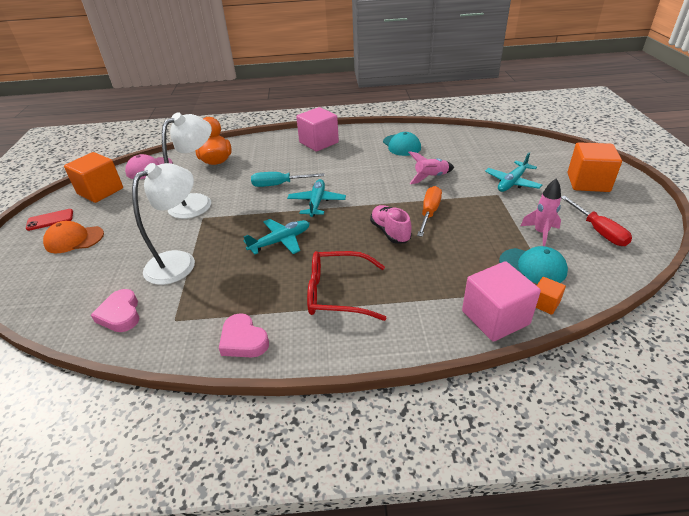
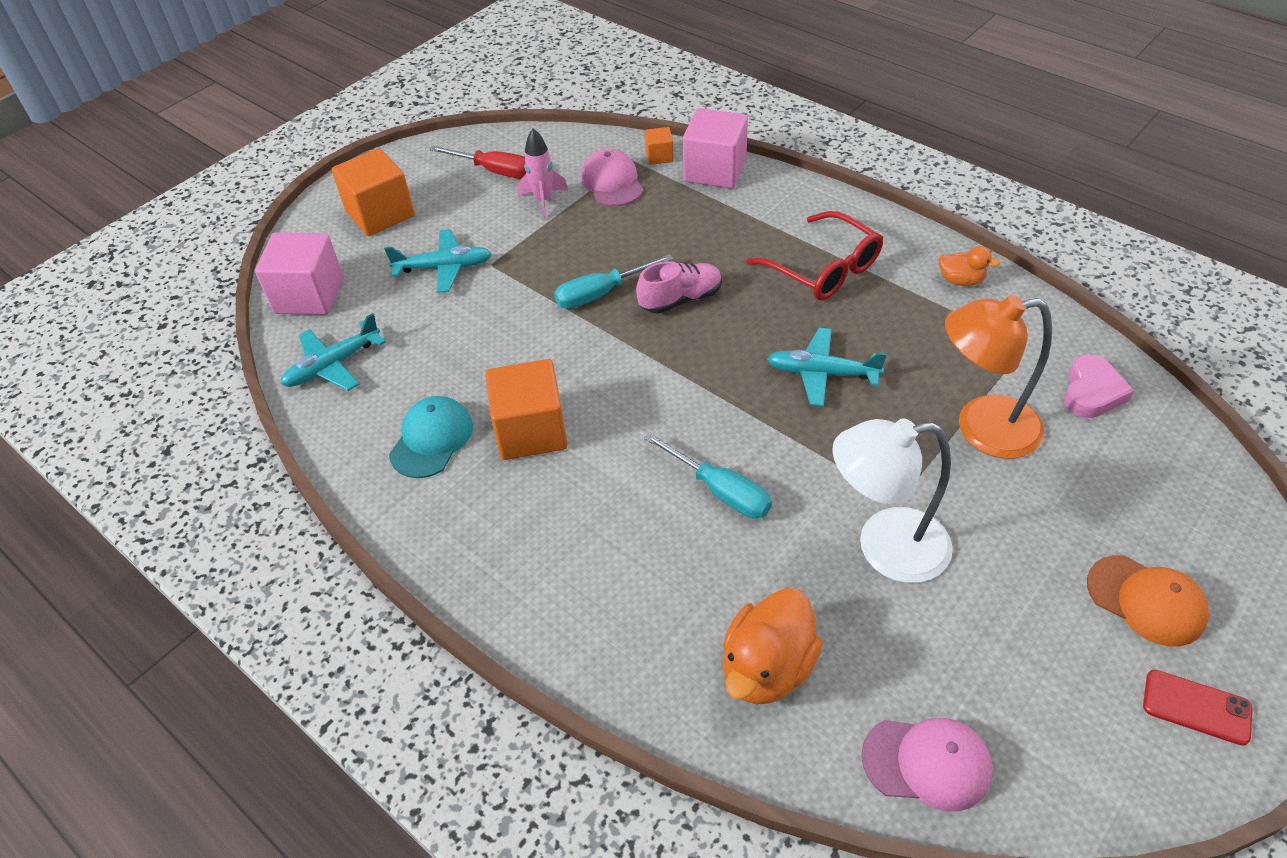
camera: 135 degrees left, 10 degrees up
orange cube [64,152,123,203] -> orange cube moved to [485,359,567,460]
white lamp [132,163,195,285] -> orange lamp [945,295,1052,459]
pink heart [219,313,269,357] -> orange duck [939,246,1000,286]
turquoise plane [287,179,346,217] -> turquoise plane moved to [281,313,385,391]
pink cube [296,107,339,152] -> pink cube moved to [255,232,343,315]
pink shoe [370,205,412,244] -> pink shoe turned 135 degrees counterclockwise [636,261,722,314]
pink rocket [408,151,454,184] -> none
orange screwdriver [417,186,442,237] -> turquoise screwdriver [554,254,673,309]
turquoise cap [499,246,568,284] -> pink cap [581,149,643,206]
red screwdriver [561,196,632,246] -> red screwdriver turned 90 degrees clockwise [429,146,526,178]

